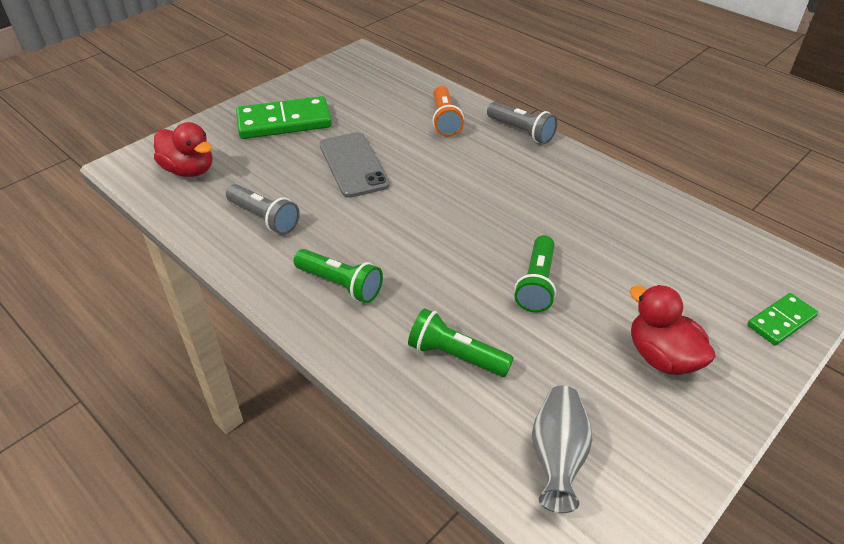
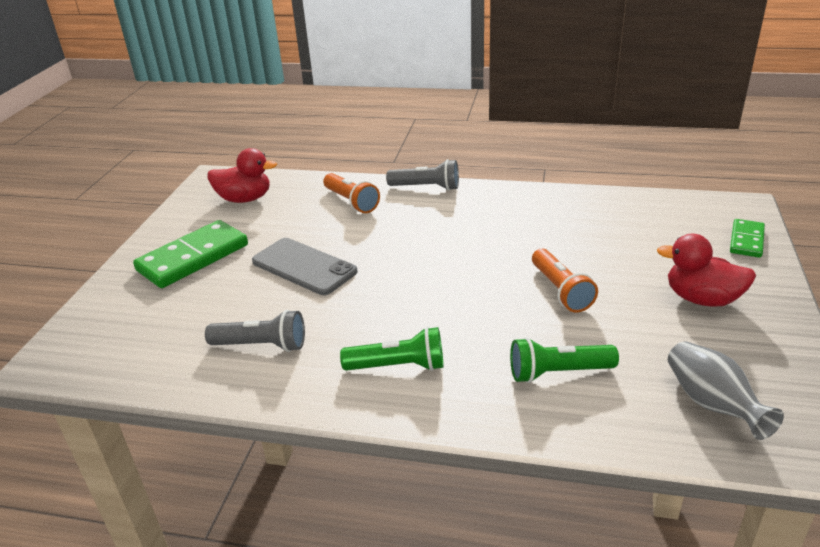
camera: 30 degrees left, 10 degrees down
red duck [154,122,213,177] -> red duck moved to [207,148,277,203]
green flashlight [514,235,556,313] -> orange flashlight [532,249,598,313]

